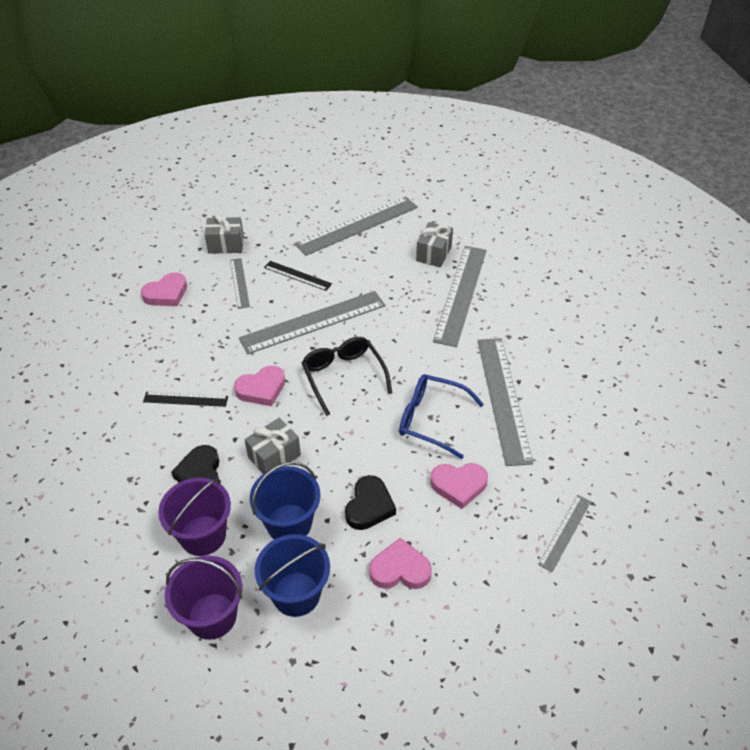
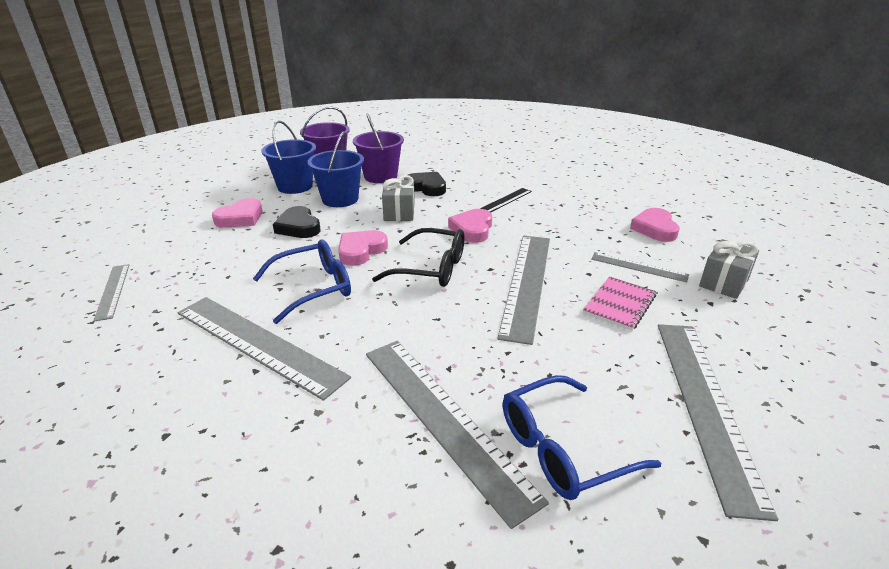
camera: 130 degrees right, 15 degrees down
black ruler [264,261,332,291] -> pink notebook [583,277,656,331]
grey gift [416,222,453,267] -> blue glasses [503,375,661,500]
pink heart [430,463,488,509] -> pink heart moved to [338,230,388,266]

